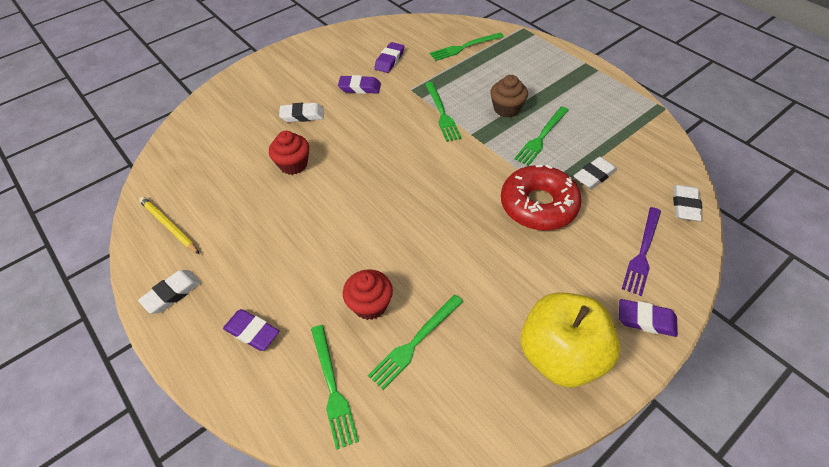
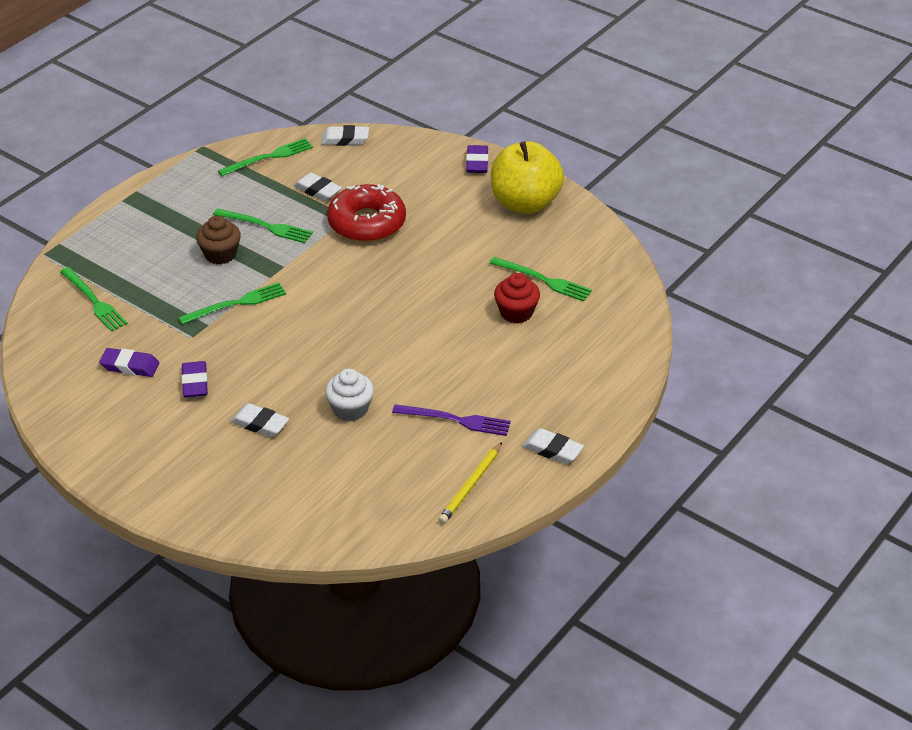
camera: 105 degrees left, 10 degrees down
purple eraser [223,309,279,351] -> none
red cupcake [269,131,309,175] -> white cupcake [325,369,374,421]
white eraser [279,103,324,122] -> white eraser turned 45 degrees counterclockwise [230,403,289,437]
green fork [311,325,359,450] -> green fork moved to [218,138,313,176]
purple fork [622,207,661,296] -> purple fork moved to [392,404,511,436]

